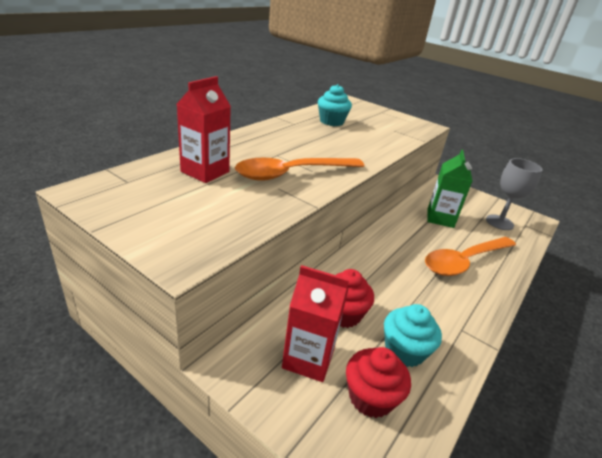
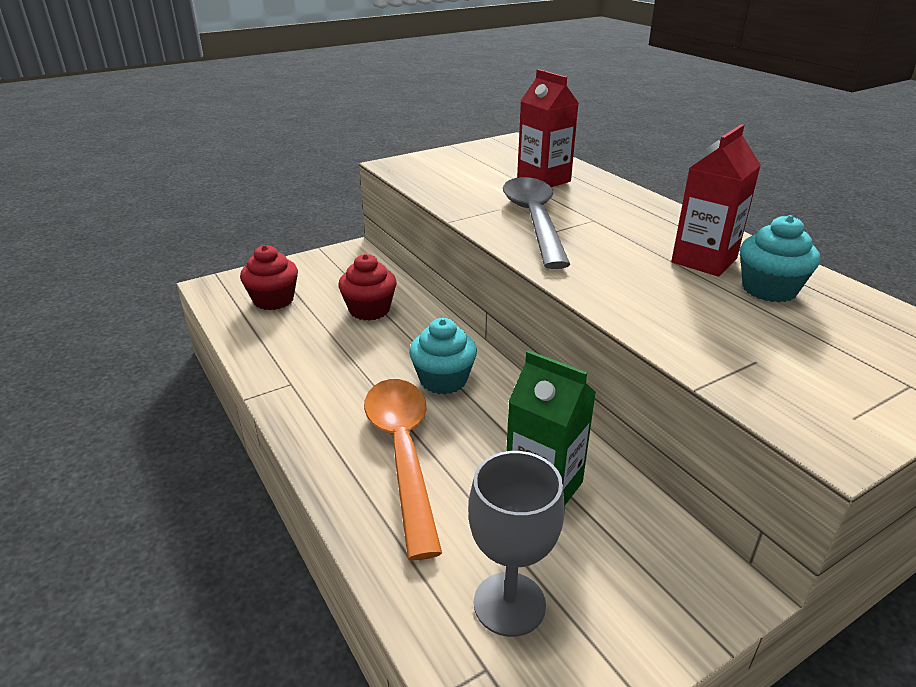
camera: 115 degrees right, 0 degrees up
orange spoon [235,158,364,181] -> grey spoon [503,177,570,269]
red carton [282,265,349,382] -> red carton moved to [671,124,761,276]
turquoise cupcake [384,304,442,367] -> turquoise cupcake moved to [409,318,477,394]

